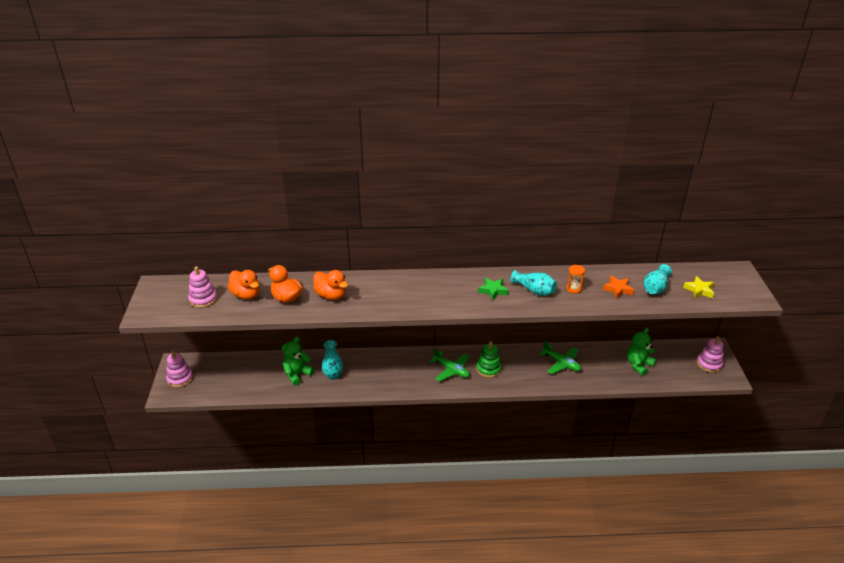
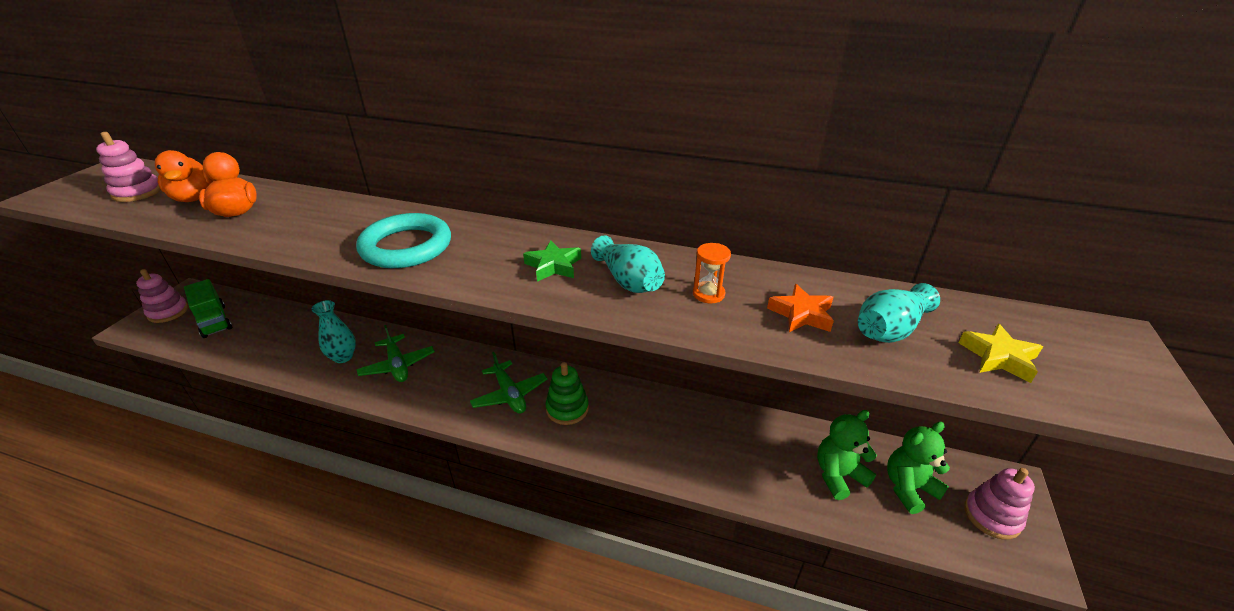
camera: 20 degrees right, 0 degrees up
green teddy bear [282,337,314,385] -> green teddy bear moved to [887,422,950,514]
orange duck [313,270,348,300] -> none
green plane [540,341,581,374] -> green plane moved to [357,325,435,382]
none -> green truck [184,279,232,338]
none -> turquoise ring [356,213,451,268]

